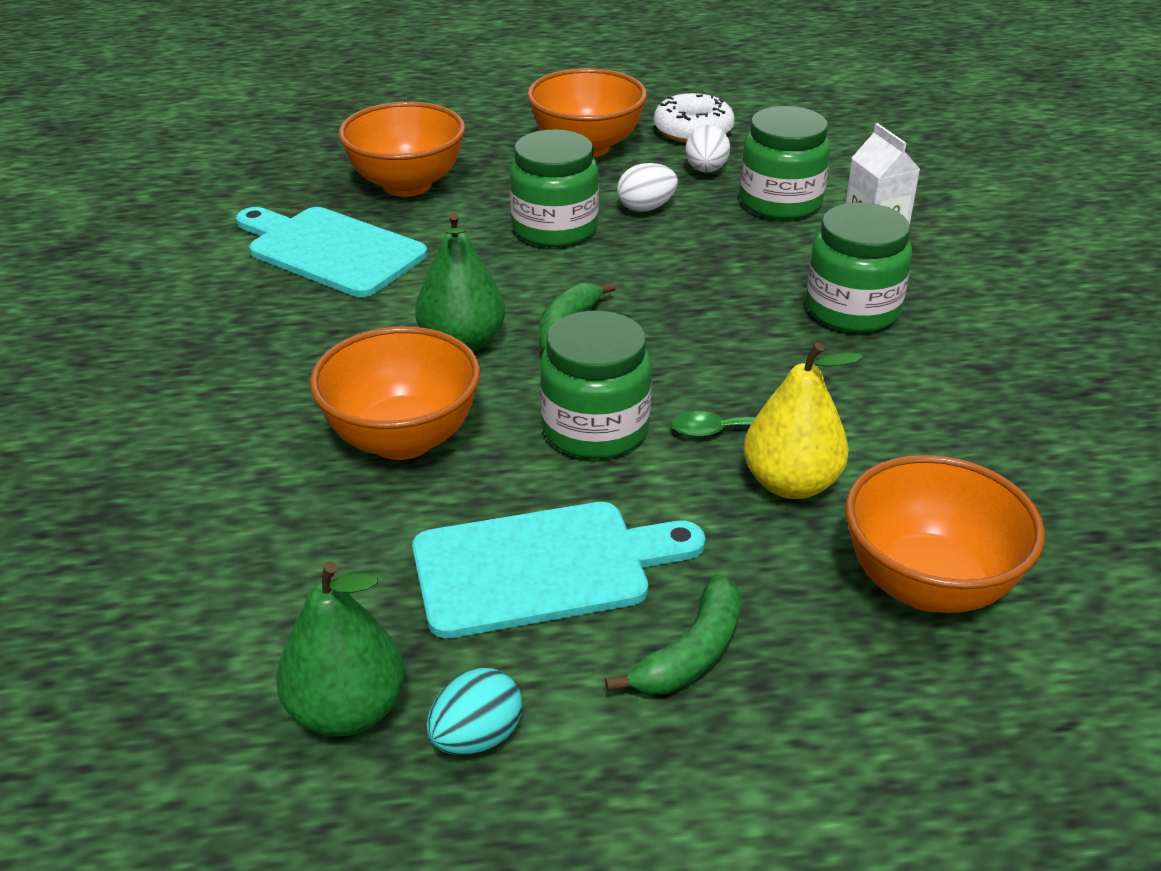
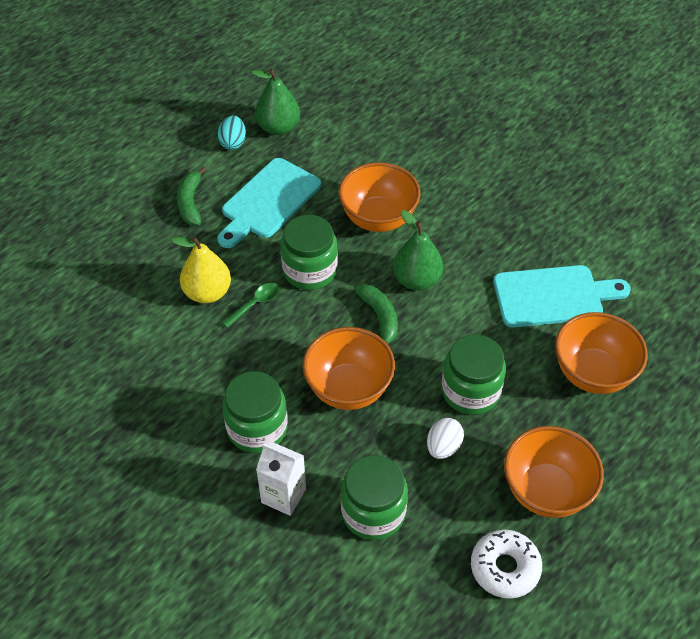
camera: 140 degrees right, 15 degrees up
white egg [685,125,730,173] -> none
orange bowl [845,455,1045,613] -> orange bowl moved to [303,327,395,410]

